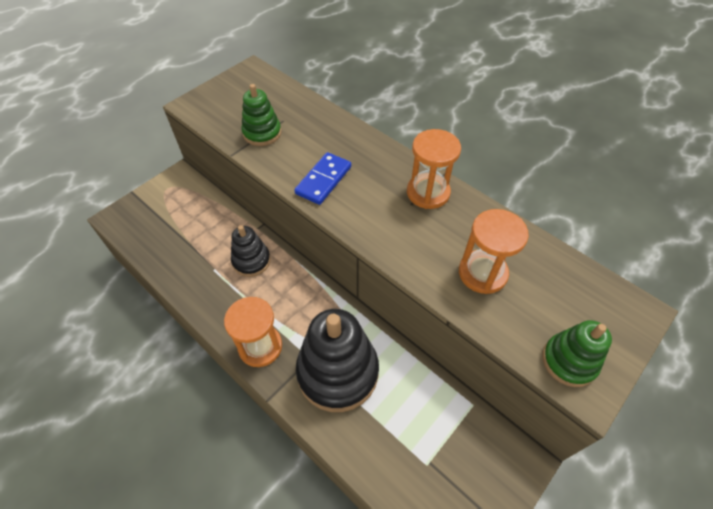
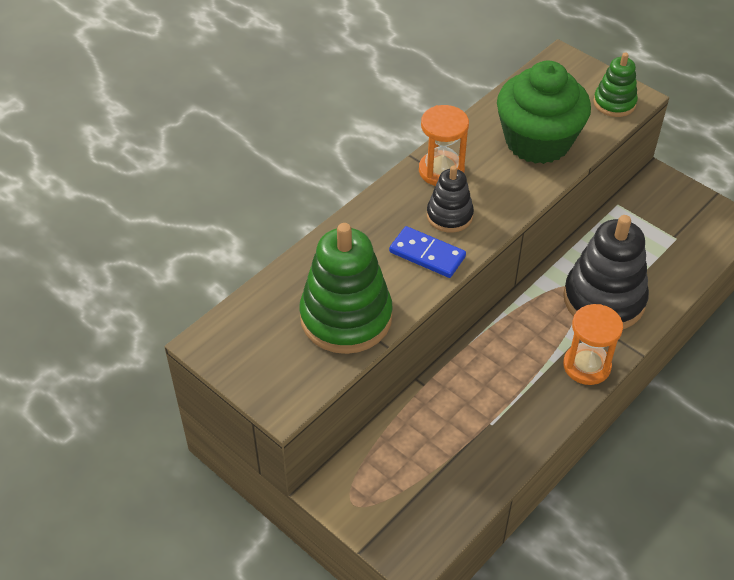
camera: 90 degrees left, 5 degrees down
black stacking toy [231,225,271,277] -> black stacking toy moved to [427,165,474,233]
green stacking toy [241,84,281,146] -> green stacking toy [299,223,393,354], size x1.83
orange hourglass [459,209,529,294] -> green cupcake [497,61,591,164]

